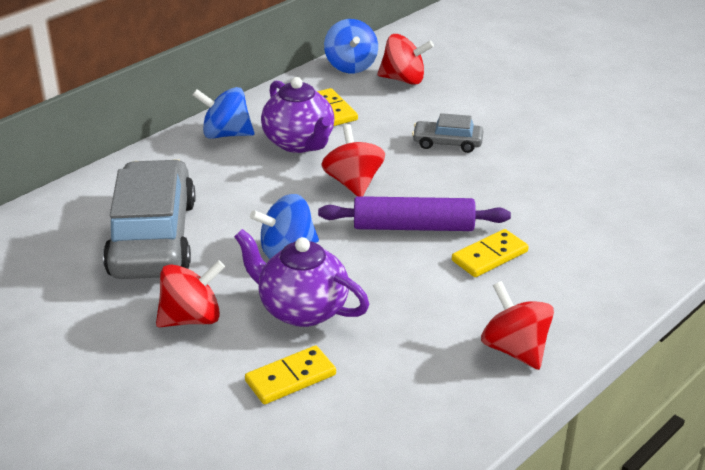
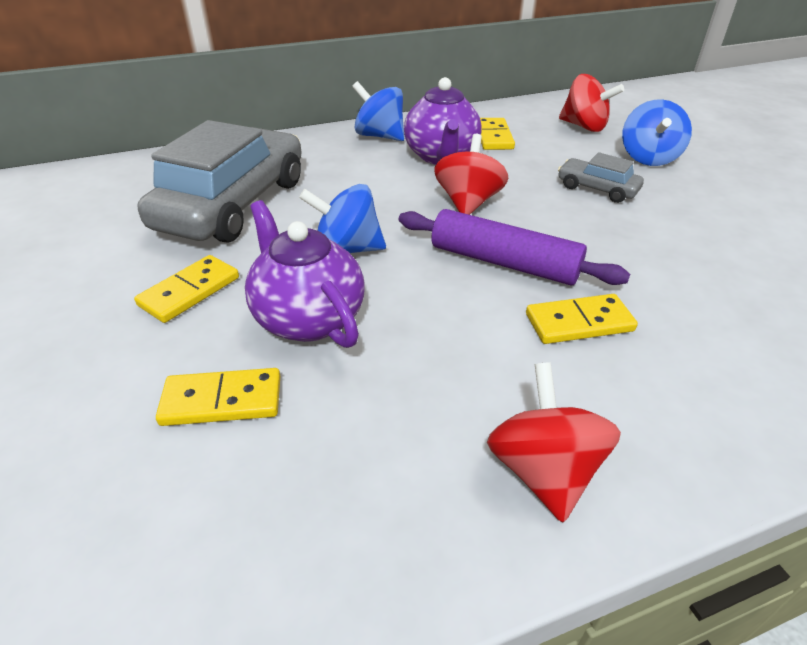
camera: 25 degrees right, 5 degrees up
red spinning top [156,260,225,327] -> yellow domino [134,255,239,323]
blue spinning top [324,19,378,74] -> blue spinning top moved to [622,99,692,166]

